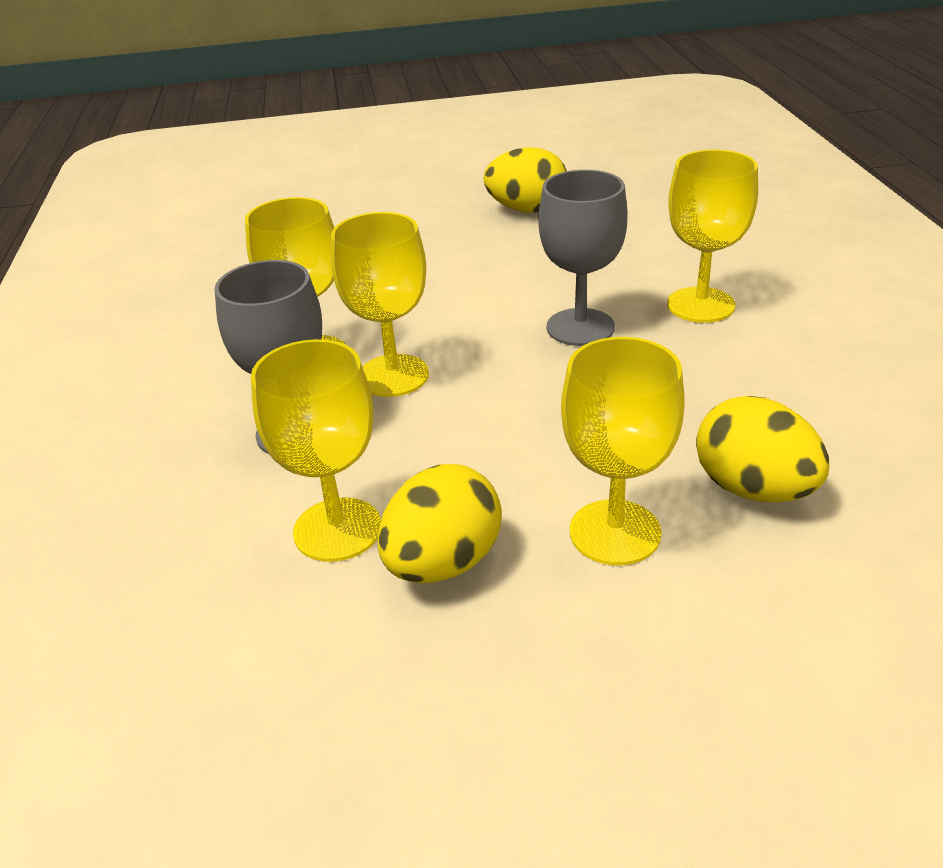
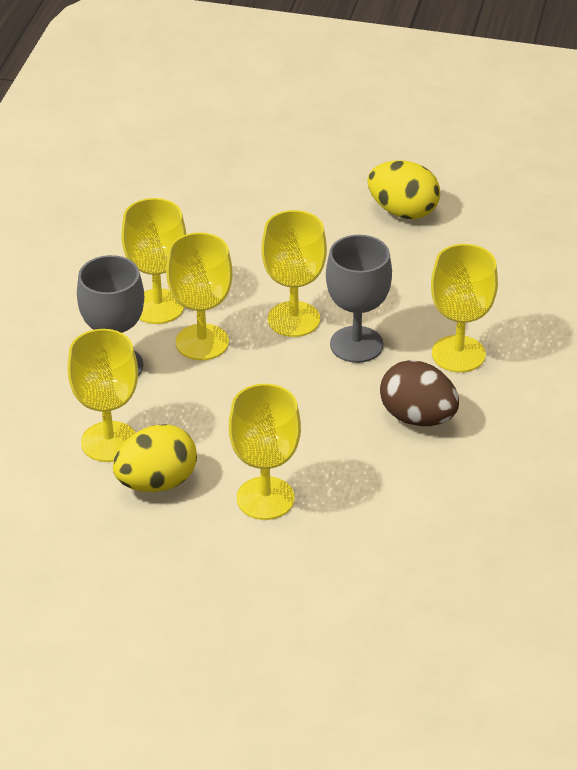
camera: 20 degrees right, 5 degrees up
yellow egg [696,396,829,503] -> none
none -> yellow goblet [262,210,327,337]
none -> brown egg [380,360,459,426]

